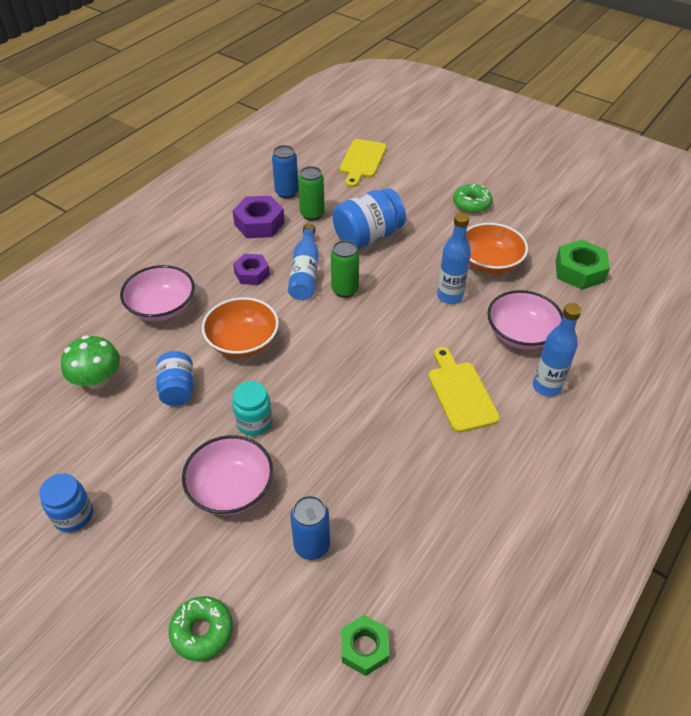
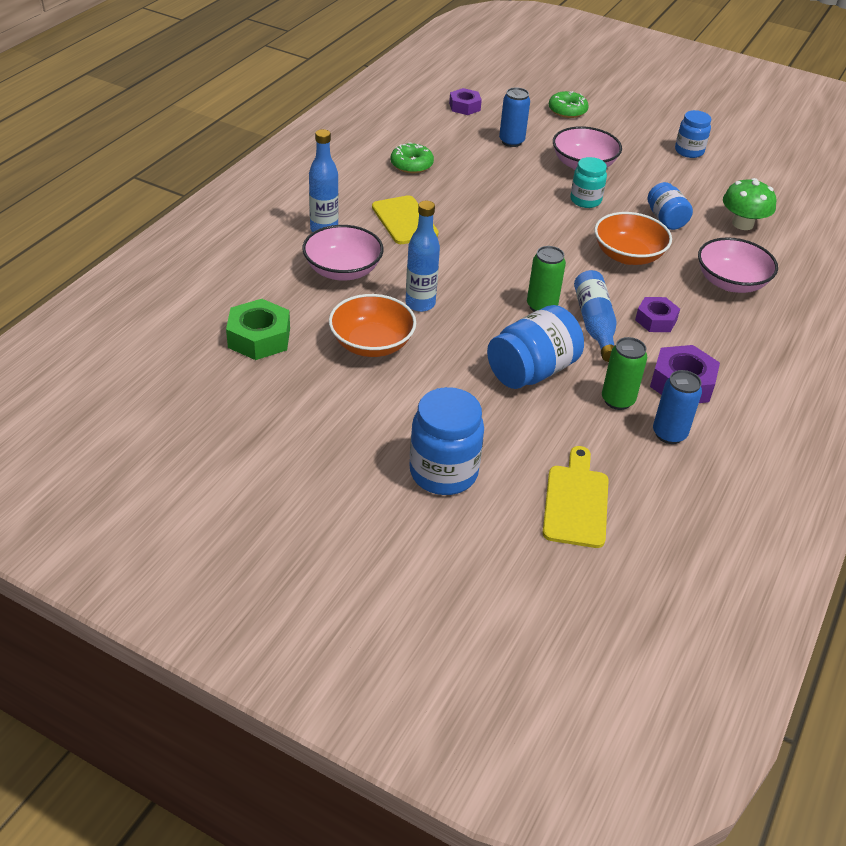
camera: 170 degrees right, 5 degrees down
green nut [341,615,389,676] -> purple nut [449,88,482,115]
green donut [453,184,492,213] -> green donut moved to [391,142,434,173]
none -> blue jar [410,387,484,495]

